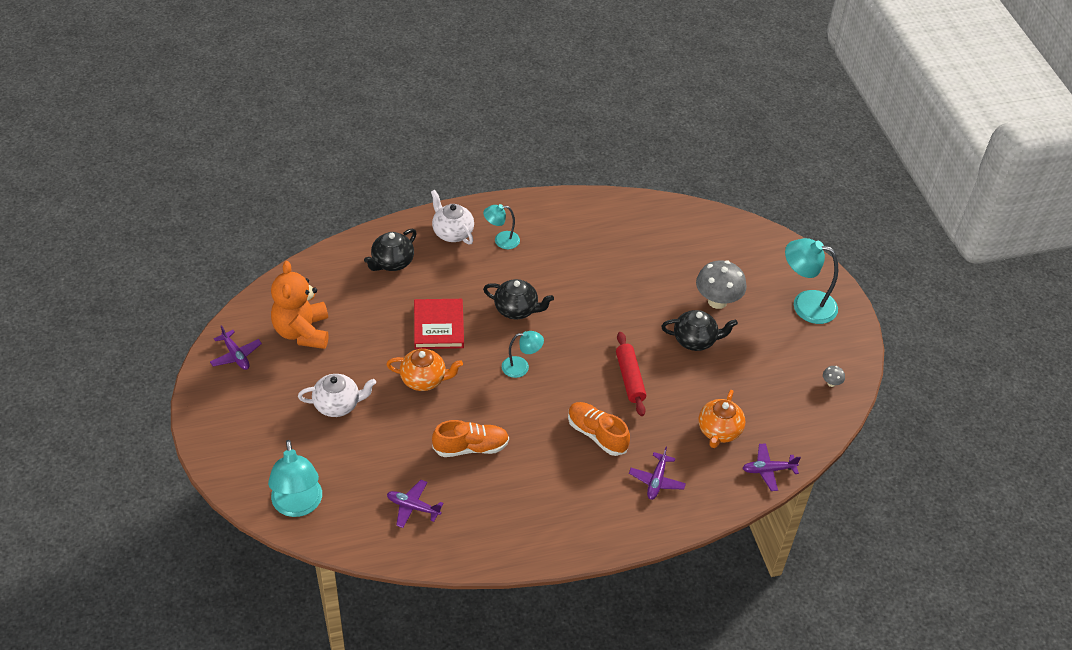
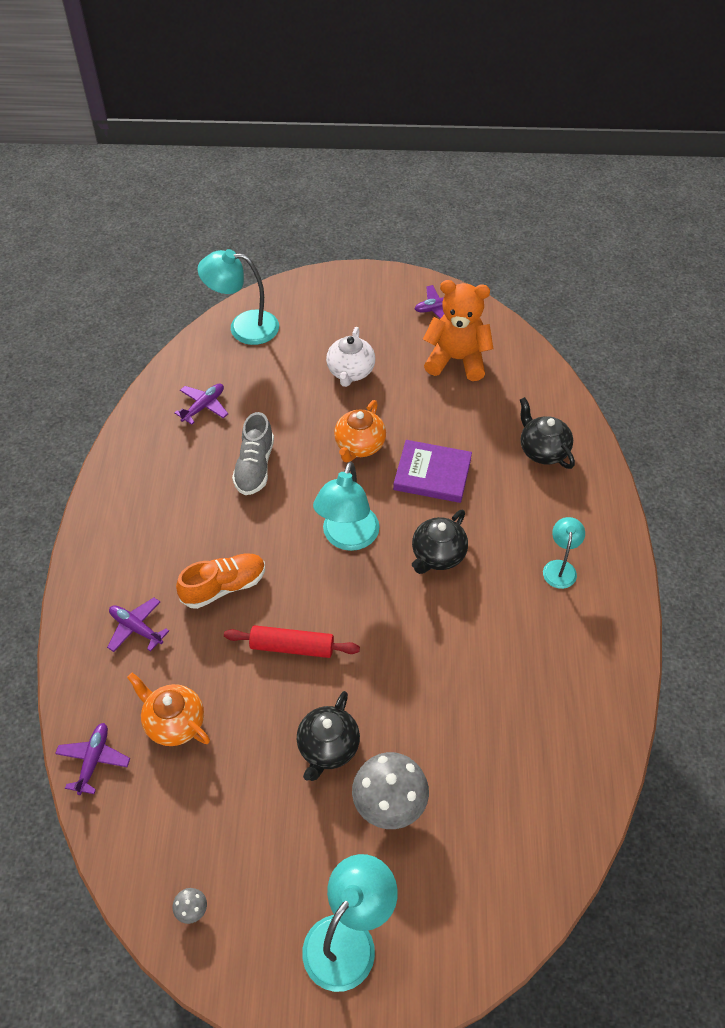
camera: 110 degrees right, 5 degrees up
red book [414,299,464,349] -> purple book [393,440,472,503]
white teapot [431,190,474,245] -> none
orange shoe [432,420,509,457] -> grey shoe [232,412,274,495]
turquoise lamp [502,331,544,378] -> turquoise lamp [313,461,380,551], size x1.71

